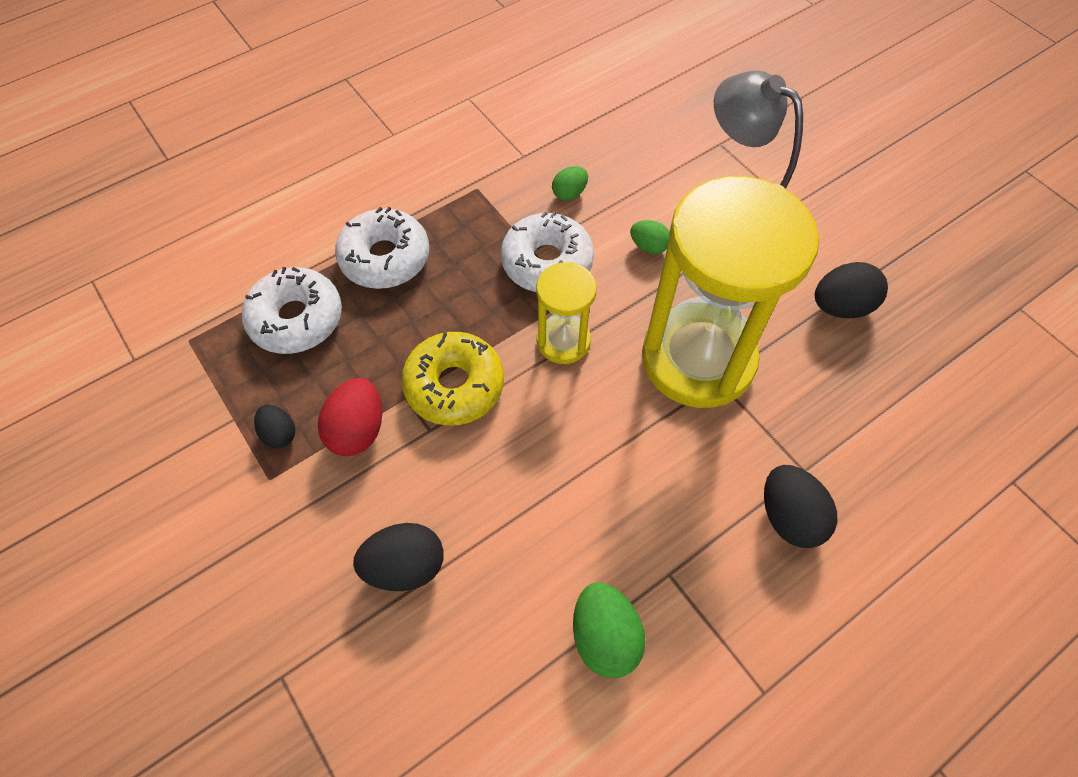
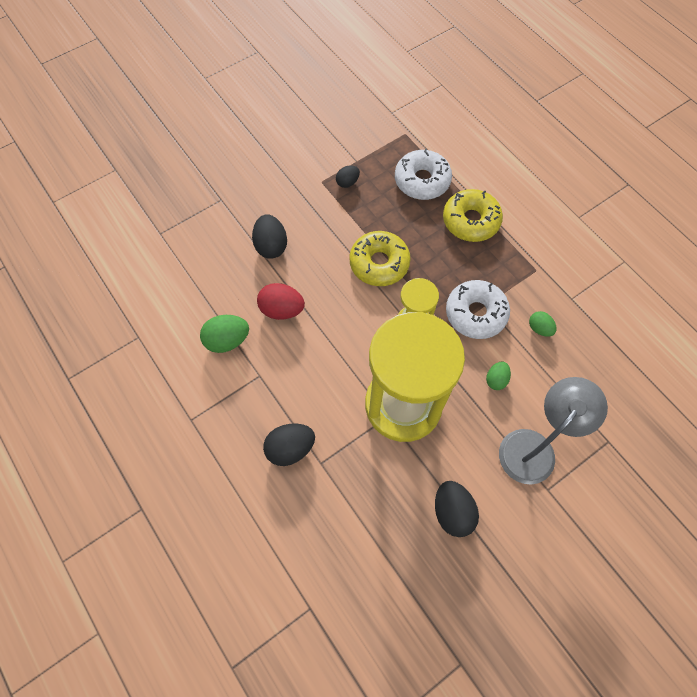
camera: 90 degrees right, 5 degrees up
red egg [318,378,382,456] -> red egg moved to [257,283,305,320]
white donut [335,207,429,289] -> yellow donut [443,189,503,242]

